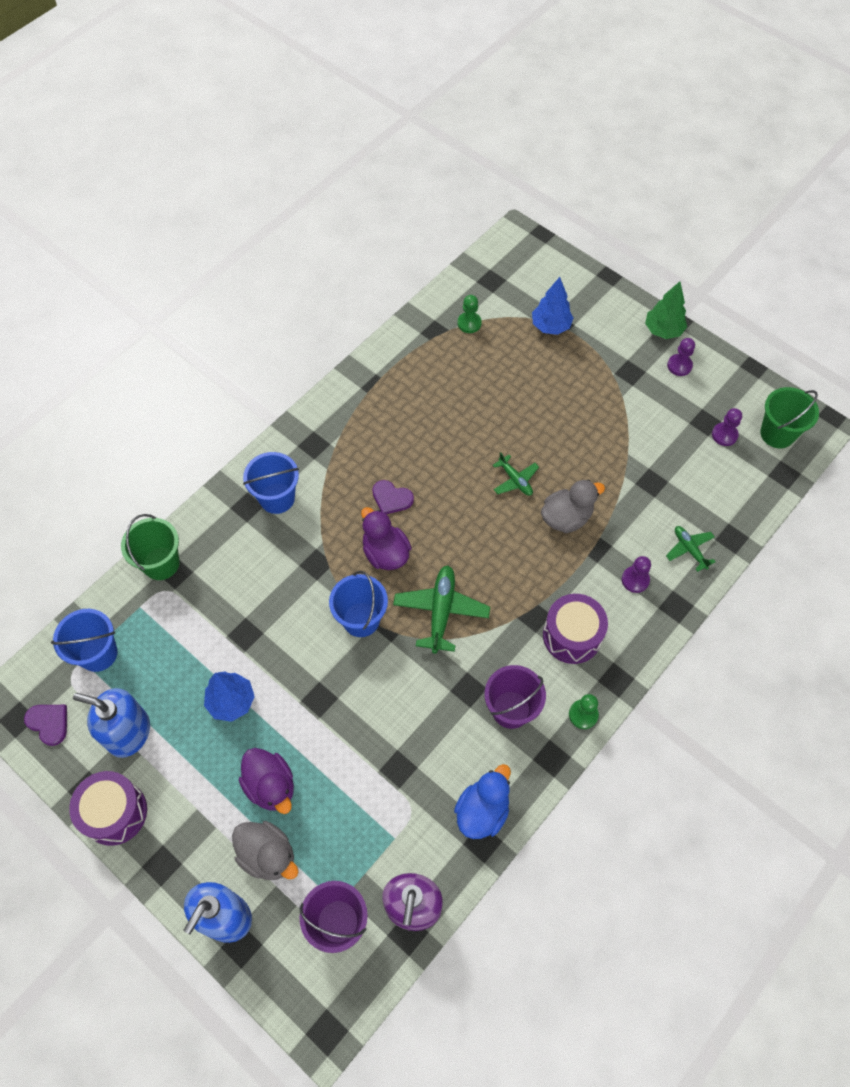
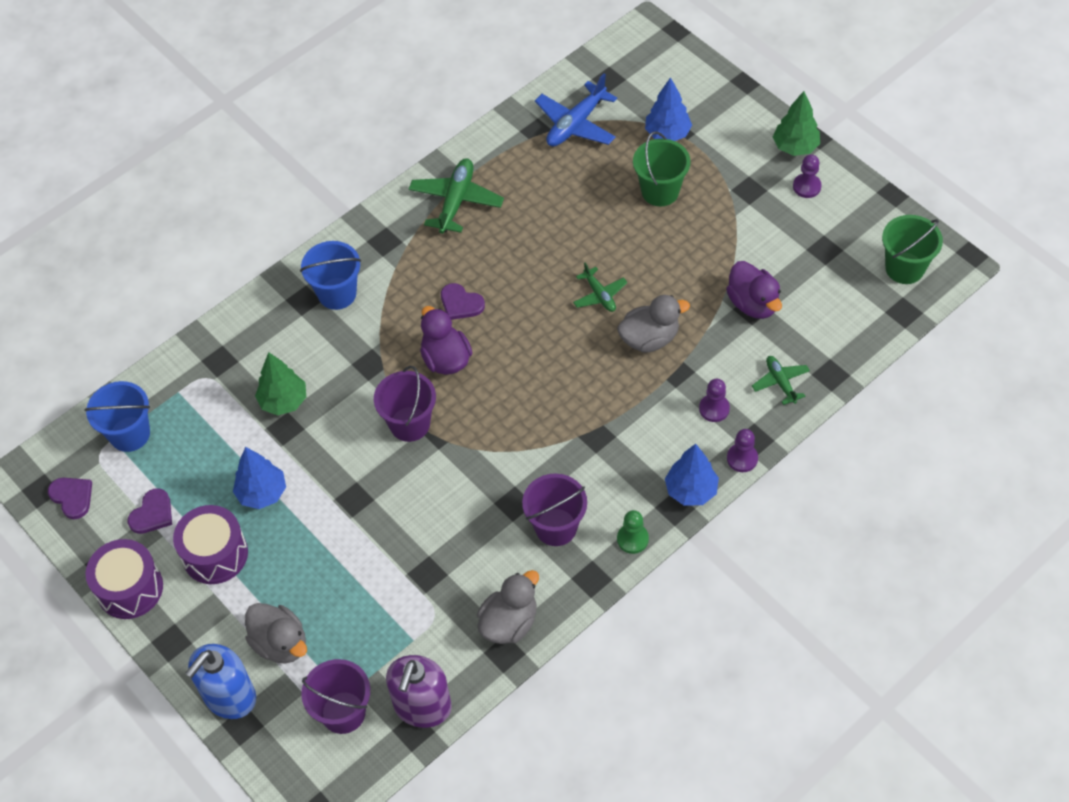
camera: 10 degrees right, 5 degrees down
blue soap dispenser [73,688,150,758] -> purple heart [127,488,172,534]
green bucket [121,514,180,580] -> green bucket moved to [633,131,691,206]
purple duck [239,748,294,814] -> purple duck moved to [726,261,782,319]
blue bucket [329,571,388,637] -> purple bucket [374,366,436,442]
green plane [393,565,490,654] -> green plane moved to [409,158,504,234]
blue duck [454,764,511,839] -> grey duck [477,570,539,644]
green pawn [458,295,482,333] -> blue plane [535,73,617,146]
purple drum [543,594,608,664] -> purple drum moved to [173,505,248,584]
purple pawn [712,408,742,446] -> purple pawn moved to [727,429,758,472]
none -> green tree [255,352,306,415]
none -> blue tree [665,444,719,506]

